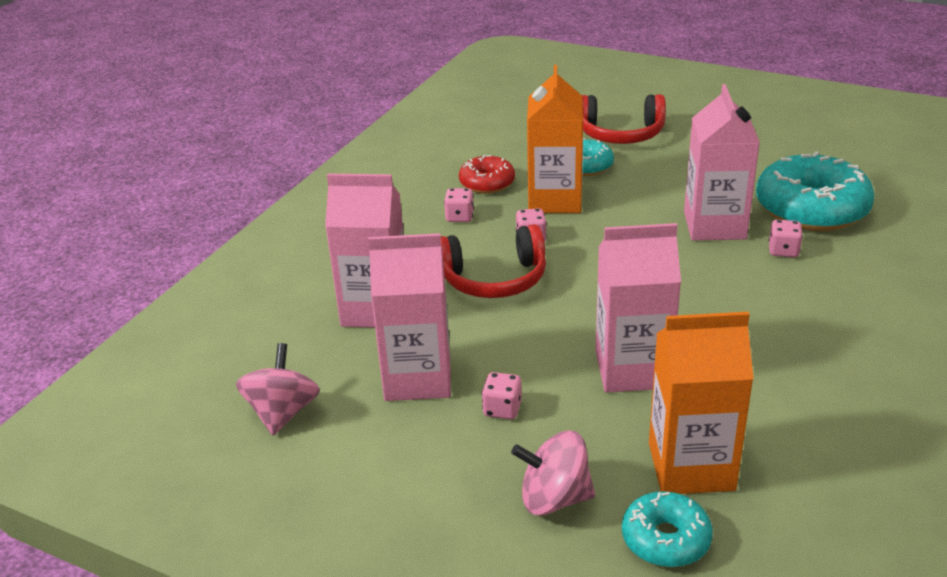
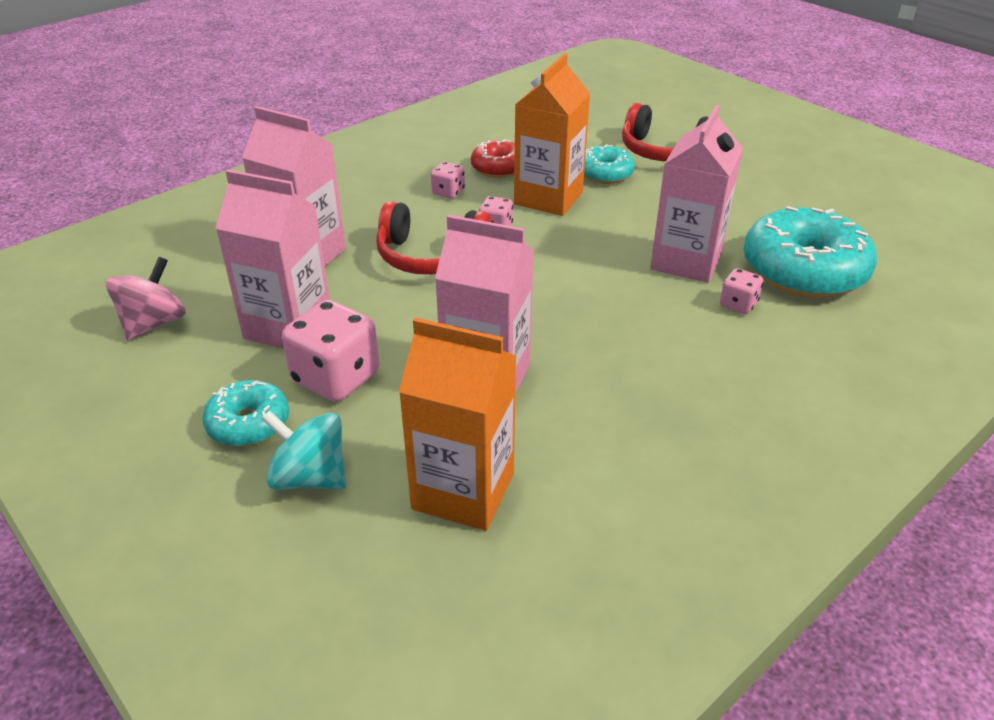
camera: 20 degrees right, 5 degrees up
pink dice [482,372,522,419] -> pink dice [282,300,380,402], size x1.95
pink spinning top [511,431,595,516] -> turquoise spinning top [261,410,346,490]
turquoise donut [622,491,713,567] -> turquoise donut moved to [202,380,289,447]

